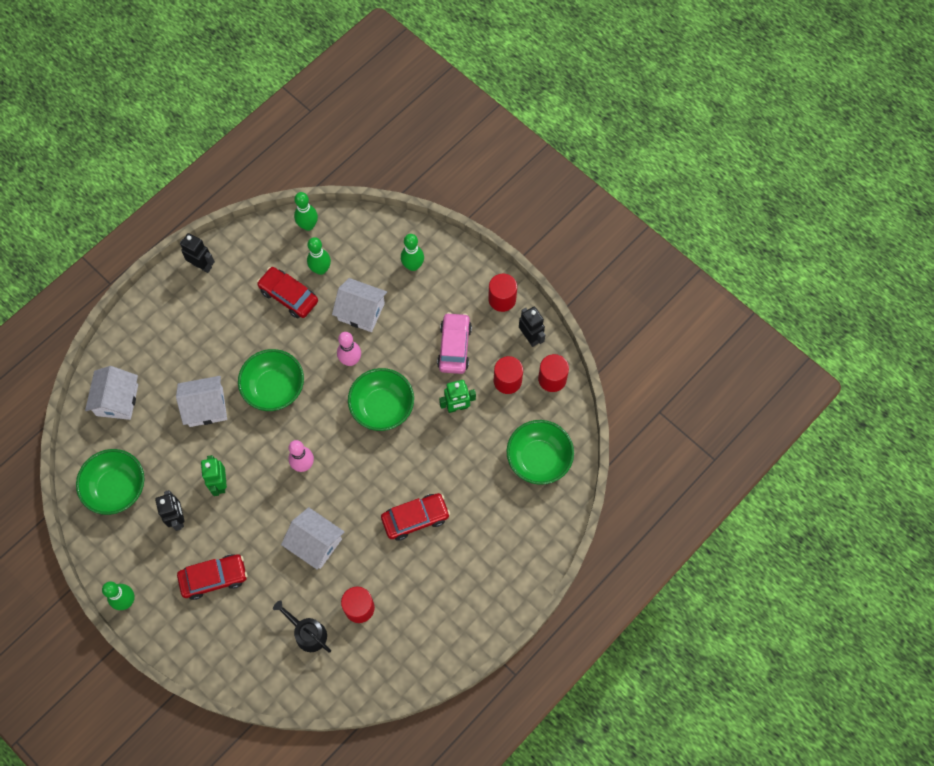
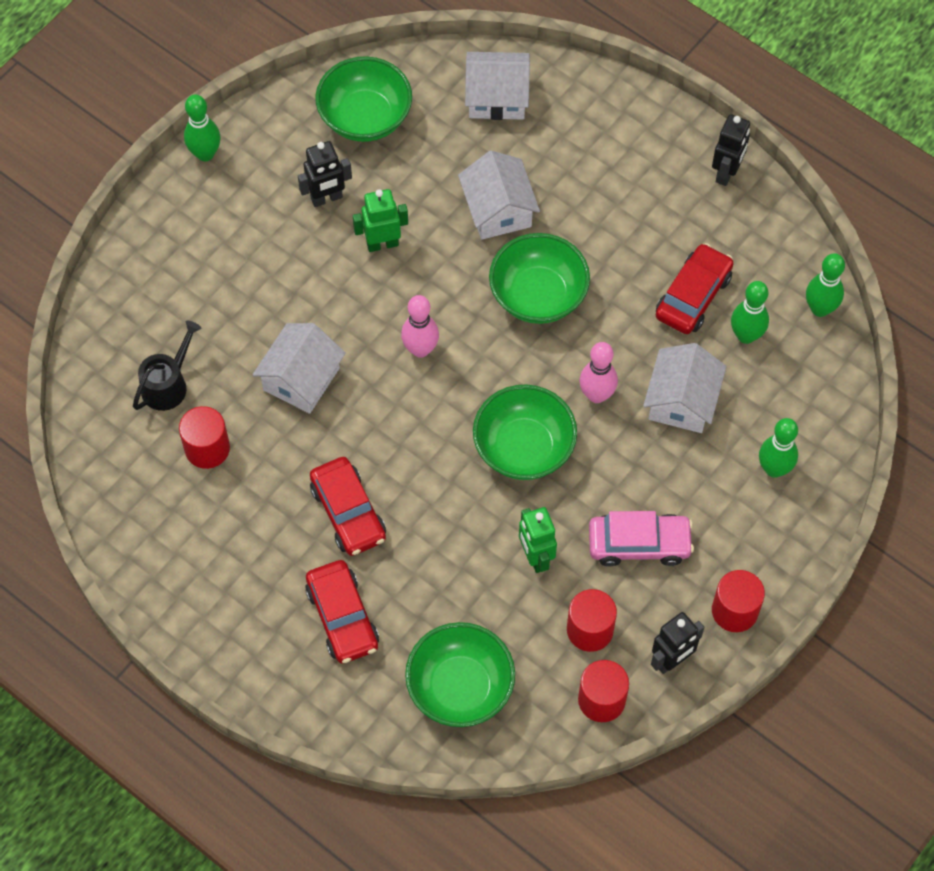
camera: 85 degrees right, 5 degrees down
red car [177,554,247,600] -> red car moved to [305,560,379,663]

